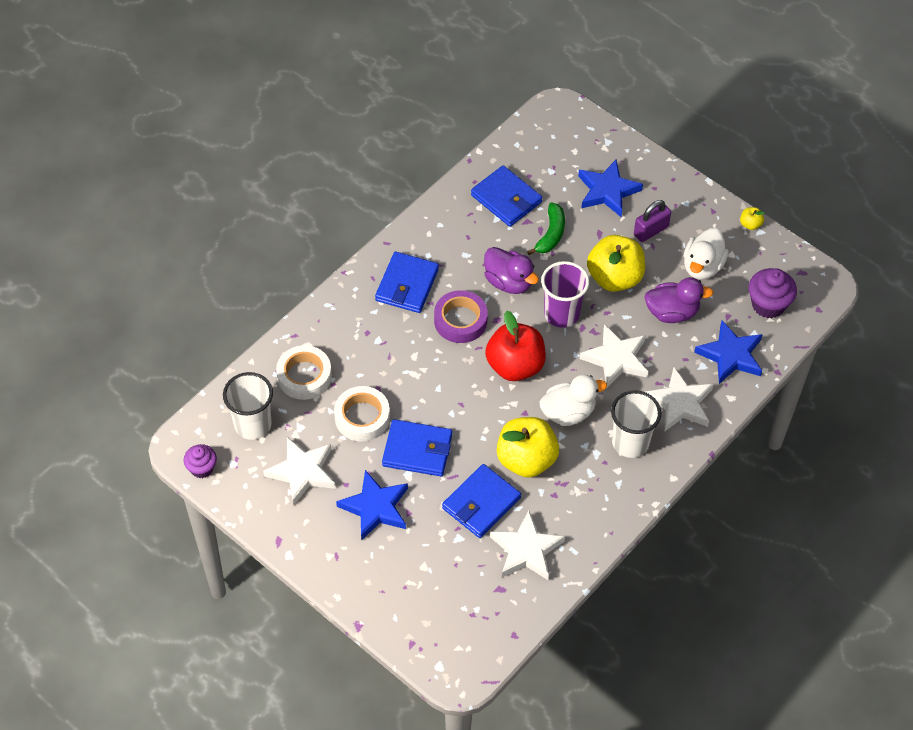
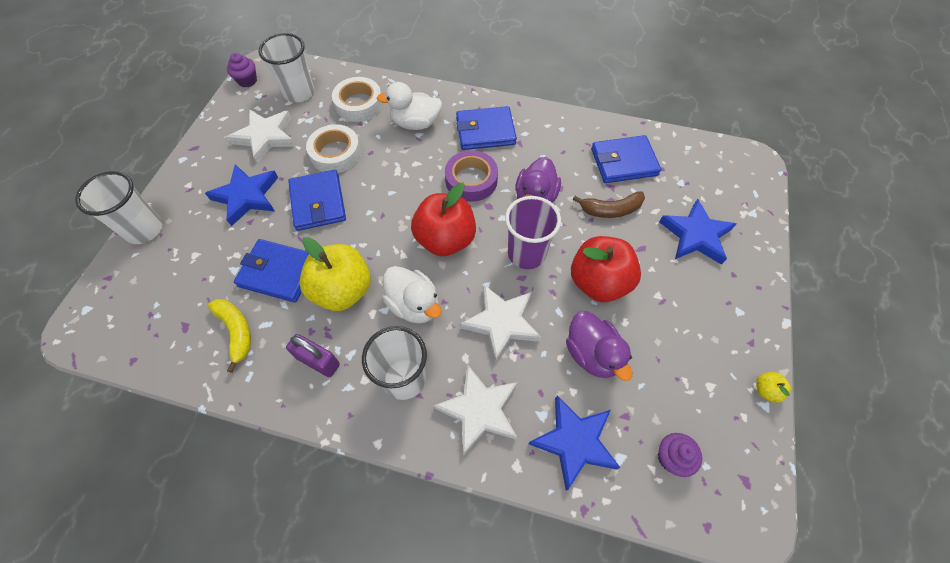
camera: 65 degrees right, 5 degrees up
blue wallet [471,165,542,227] -> blue wallet turned 60 degrees clockwise [591,135,661,183]
white star [490,511,565,580] -> yellow banana [207,299,251,373]
green banana [527,202,565,255] -> brown banana [573,191,645,218]
yellow apple [587,235,645,292] -> red apple [571,236,641,302]
purple padlock [634,200,671,242] -> purple padlock moved to [286,334,340,377]
white duck [684,228,729,280] -> white duck moved to [377,82,442,130]
purple cupcake [749,268,797,318] -> purple cupcake [658,433,702,477], size x0.65
none -> white cup [75,171,162,244]

